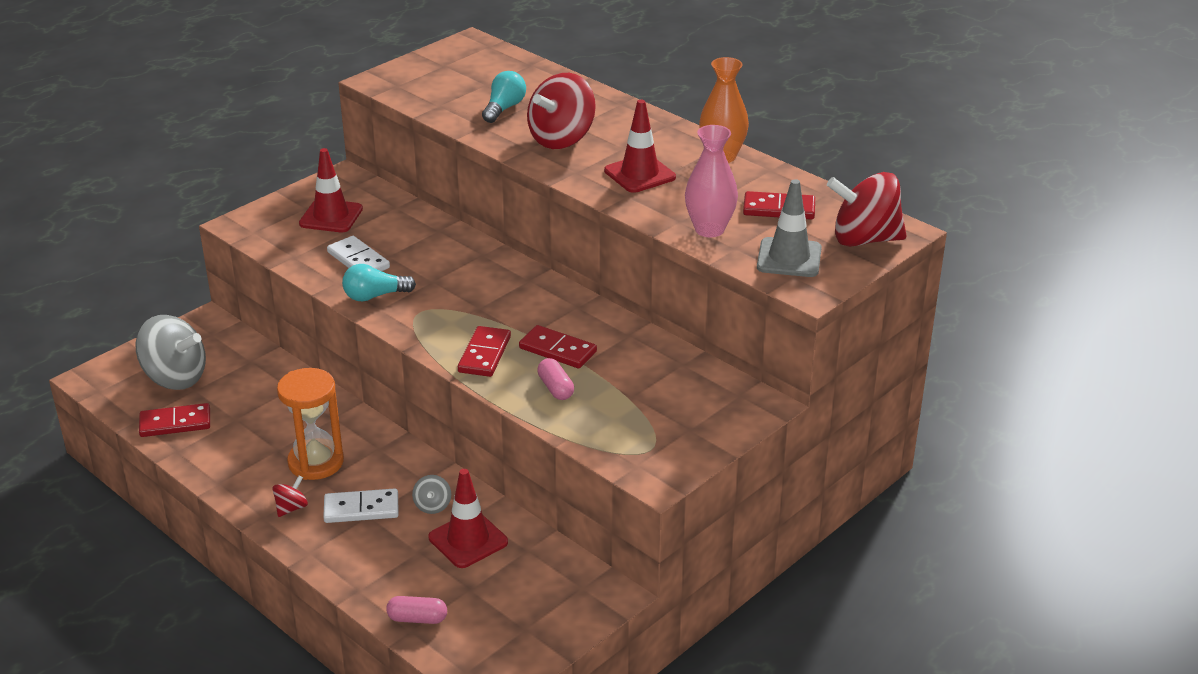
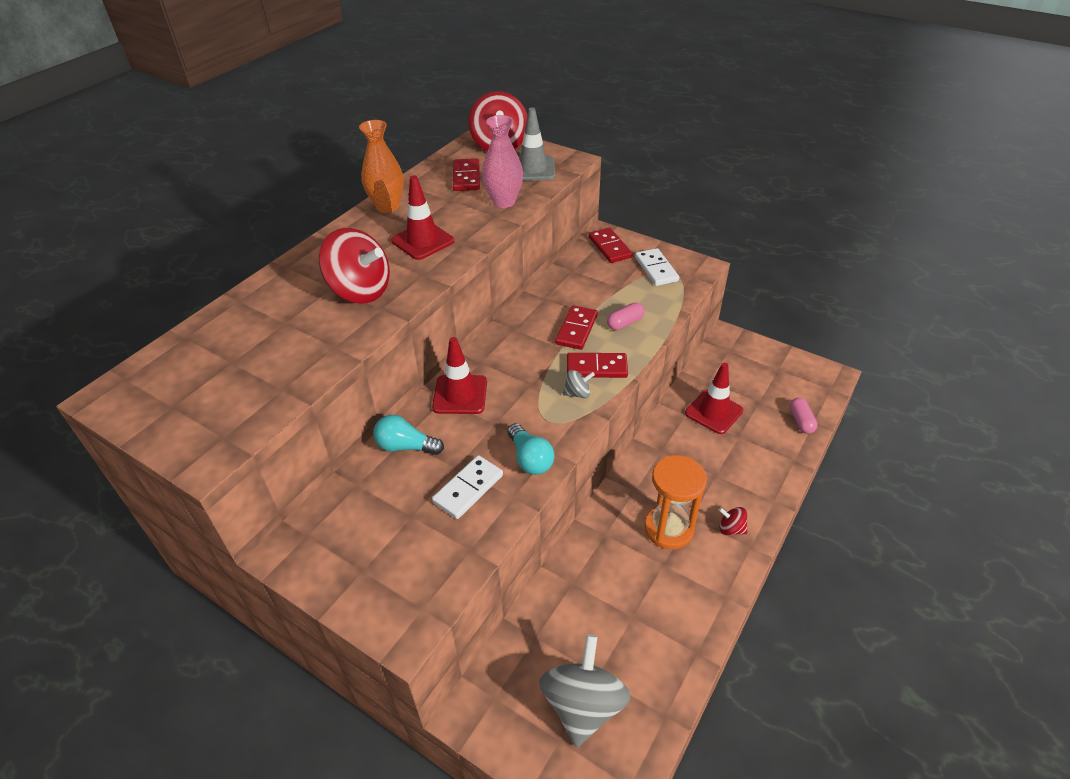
camera: 100 degrees left, 10 degrees up
red domino [139,403,210,437] -> red domino moved to [589,228,633,263]
red traffic cone [299,148,363,232] -> red traffic cone moved to [432,337,487,414]
white domino [323,488,399,523] -> white domino moved to [635,248,679,286]
grey spinning top [412,475,451,514] -> grey spinning top moved to [563,370,595,398]
turquoise light bulb [482,71,526,123] -> turquoise light bulb moved to [373,415,444,455]

